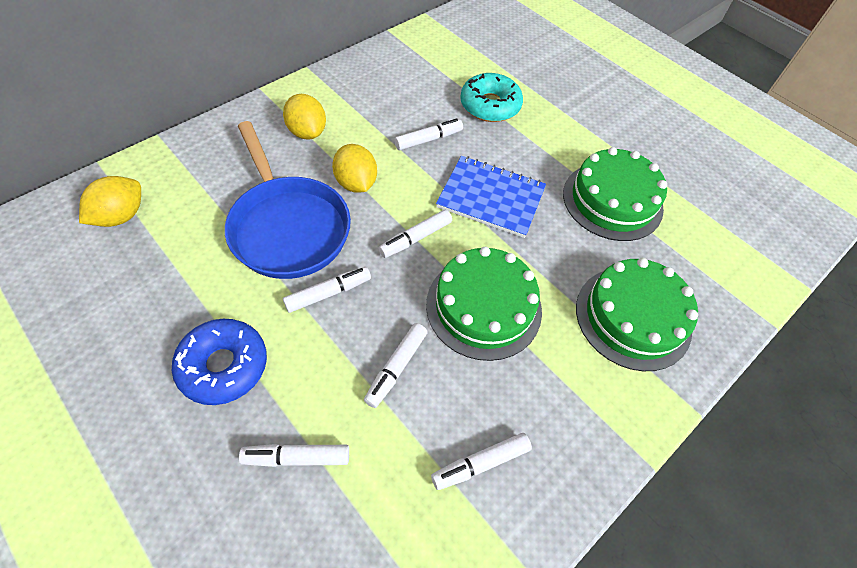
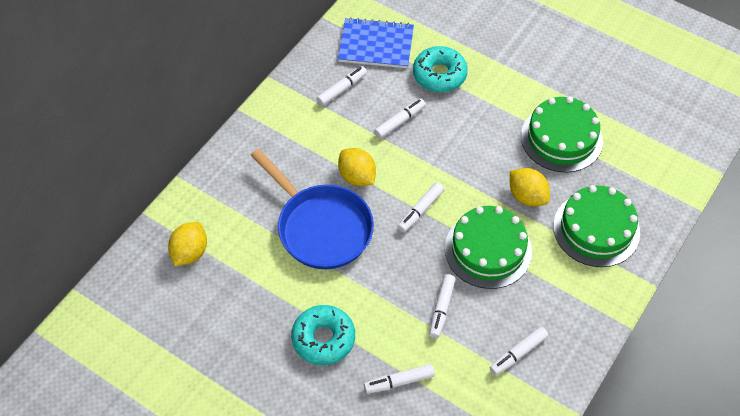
camera: 10 degrees left, 0 degrees up
blue donut [172,319,267,405] -> turquoise donut [291,305,355,365]
yellow lemon [283,94,326,139] -> yellow lemon moved to [510,168,550,206]
white marker [283,267,371,313] -> white marker moved to [317,66,367,106]
blue notebook [436,156,546,238] -> blue notebook moved to [338,17,414,68]

